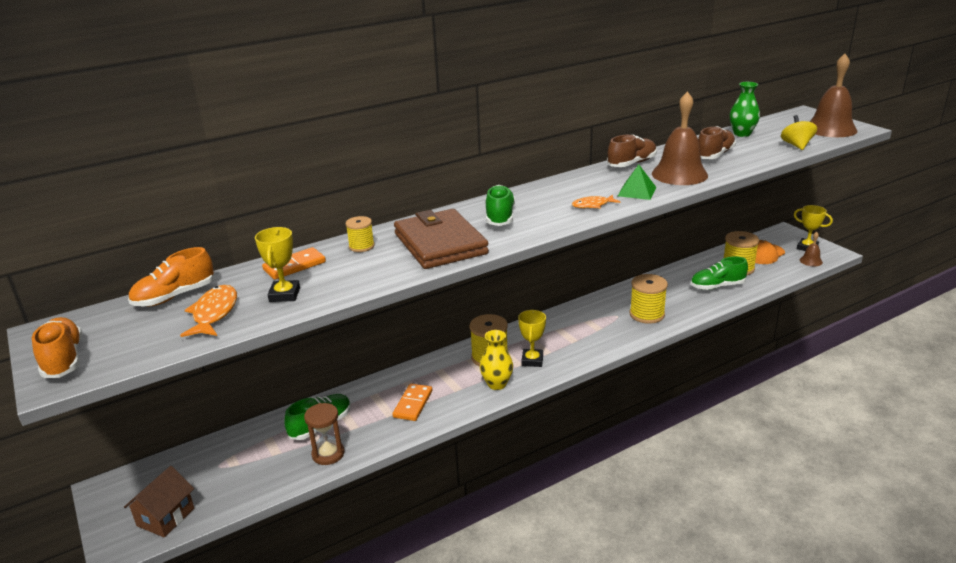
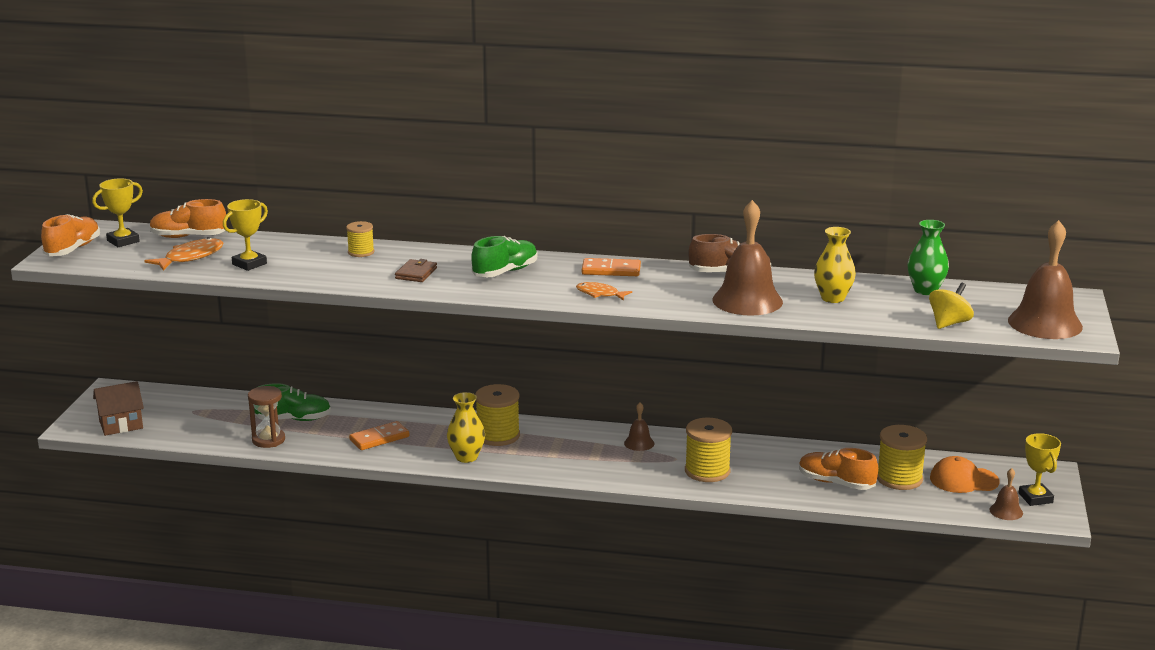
camera: 40 degrees right, 5 degrees down
orange domino [262,247,326,280] -> orange domino moved to [582,258,641,276]
brown wallet [394,209,489,269] -> brown wallet [395,259,437,282], size x0.42
yellow trophy [518,310,546,367] -> yellow trophy moved to [92,179,143,247]
green pyramid [618,164,656,200] -> none
green shoe [691,256,748,290] -> orange shoe [799,448,878,490]
brown shoe [698,126,736,159] -> yellow vase [814,227,856,303]
none -> brown bell [624,403,654,451]

